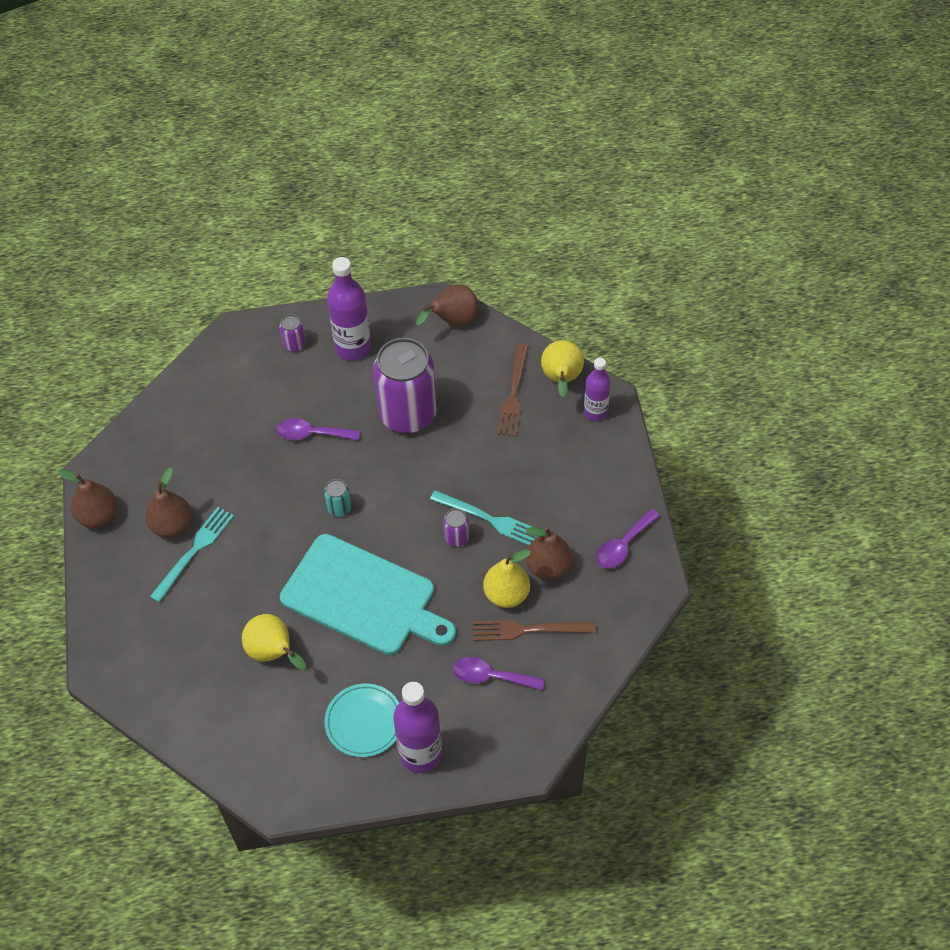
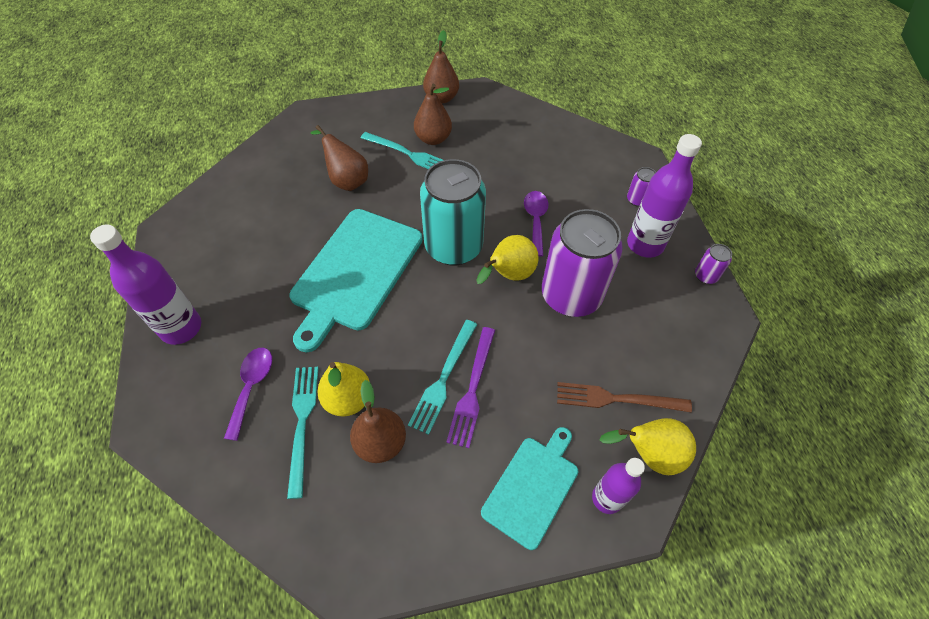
camera: 85 degrees right, 0 degrees up
yellow pear [242,614,306,670] -> yellow pear moved to [476,235,539,284]
turquoise can [324,479,351,517] -> turquoise can [420,159,486,266], size x2.48
turquoise plate [324,683,399,757] -> none
brown pear [416,284,478,326] -> brown pear moved to [310,125,368,191]
purple can [443,509,469,547] -> purple can moved to [695,244,732,284]
brown fork [473,620,596,641] -> turquoise fork [287,367,319,499]
purple spoon [596,509,660,569] -> none
none -> purple fork [446,327,495,448]
none -> turquoise cutting board [481,427,578,550]

